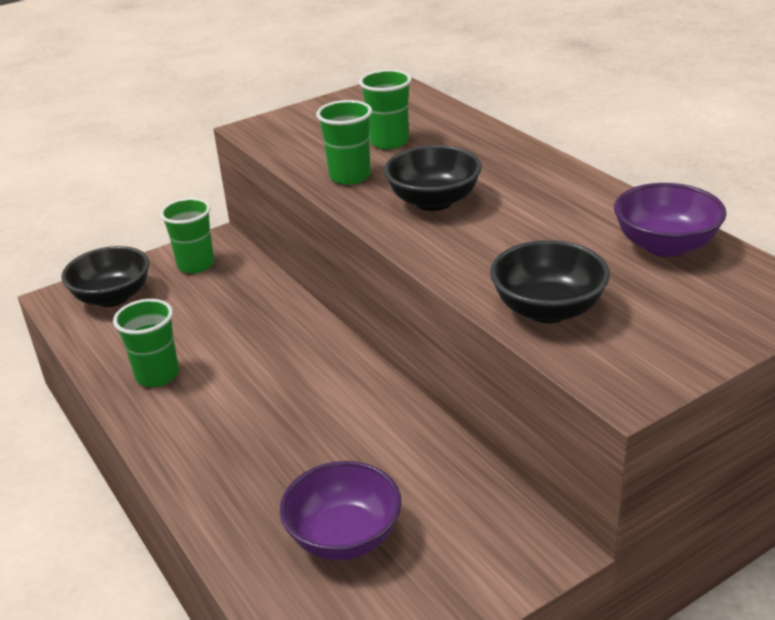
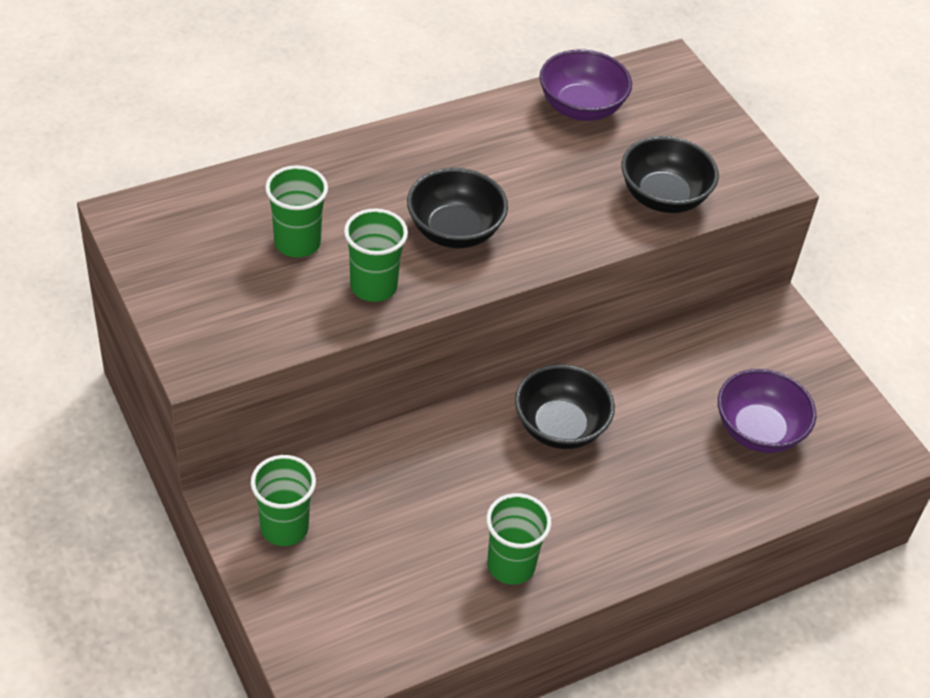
camera: 90 degrees left, 15 degrees up
black bowl [61,246,149,307] -> black bowl moved to [515,364,615,449]

